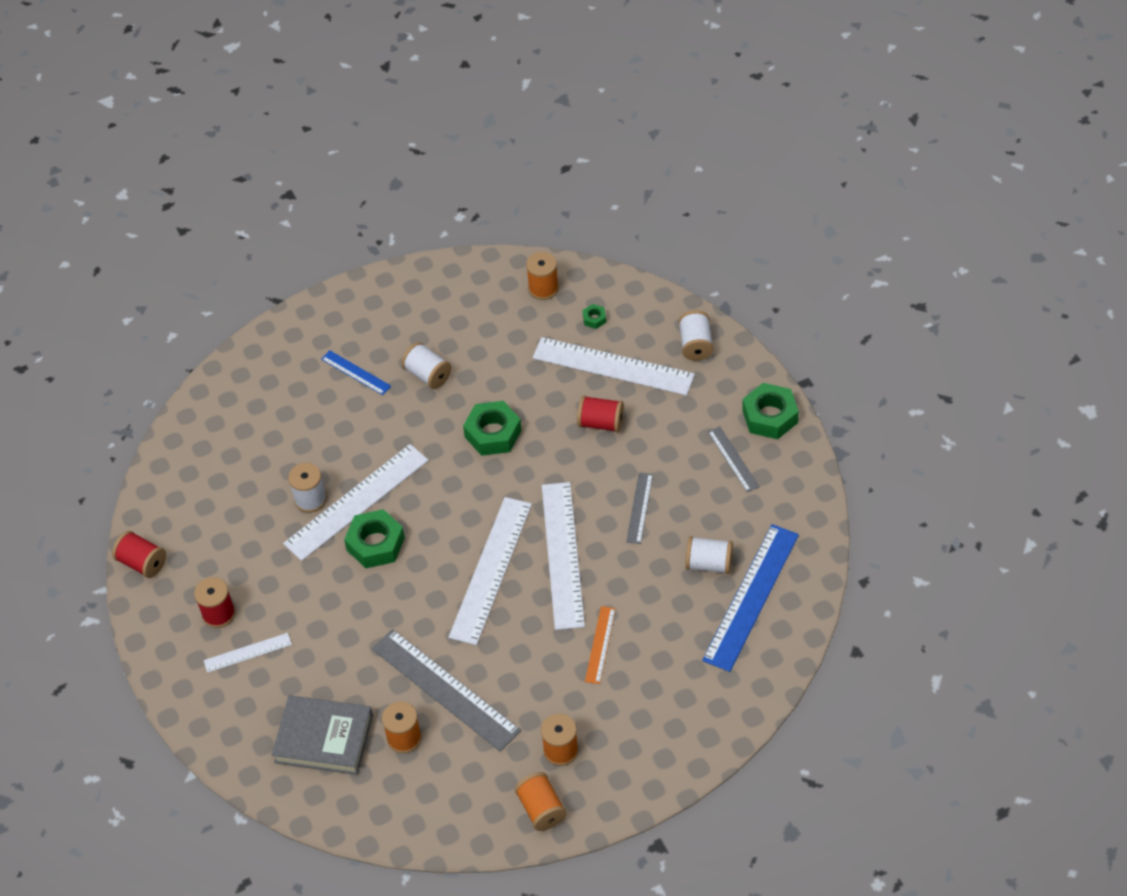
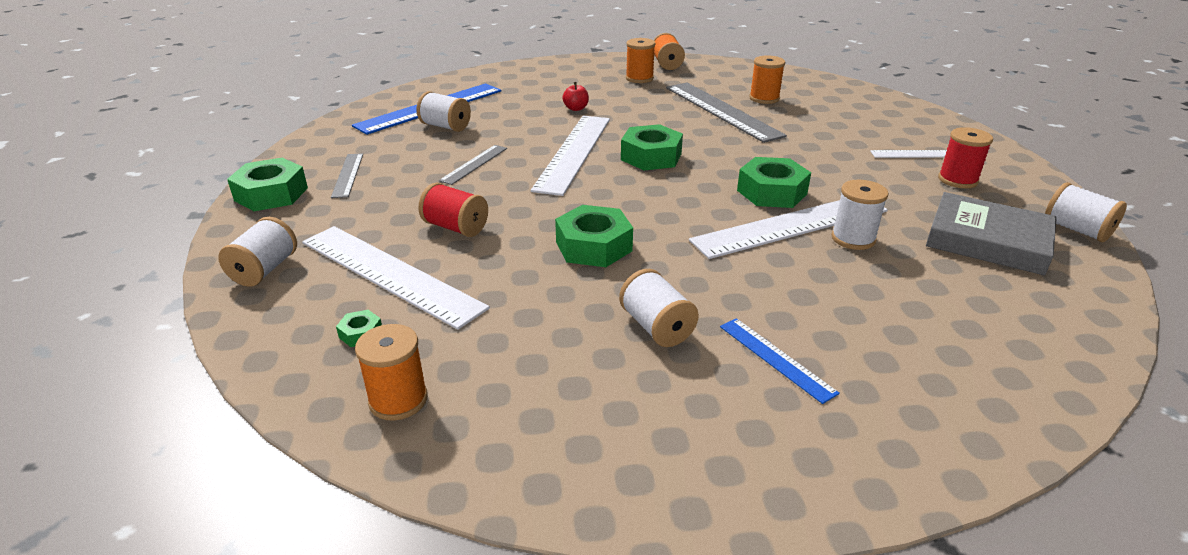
camera: 165 degrees left, 20 degrees down
red spool [112,531,166,578] -> white spool [1045,182,1127,242]
grey book [272,695,373,775] -> grey book moved to [926,192,1057,276]
white ruler [449,497,532,645] -> green nut [621,124,683,170]
orange ruler [585,606,616,684] -> red apple [562,82,589,111]

